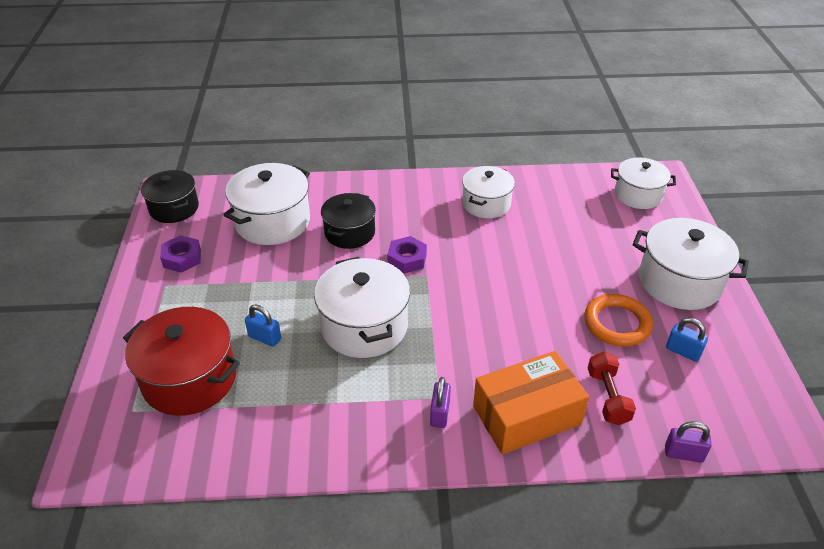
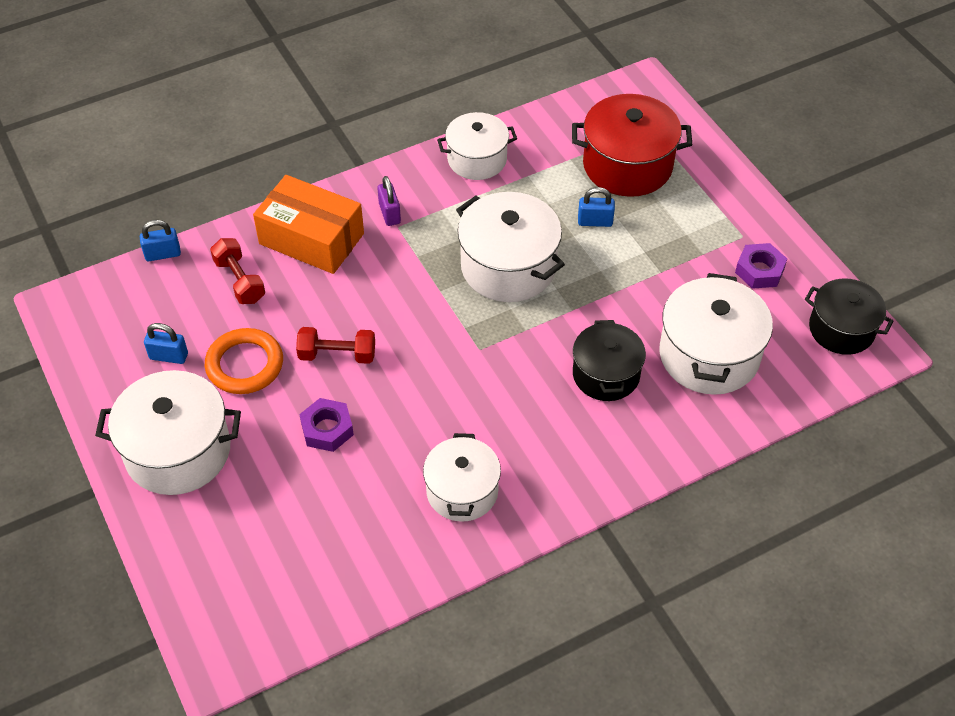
camera: 155 degrees right, 10 degrees up
purple nut [387,236,427,274] -> purple nut moved to [299,398,354,452]
orange box [473,351,589,455] -> orange box turned 75 degrees clockwise [253,175,364,274]
white pot [611,157,676,209] -> white pot moved to [437,112,517,180]
purple padlock [665,421,712,463] -> blue padlock [140,220,181,261]
none -> red dumbbell [296,327,375,364]

